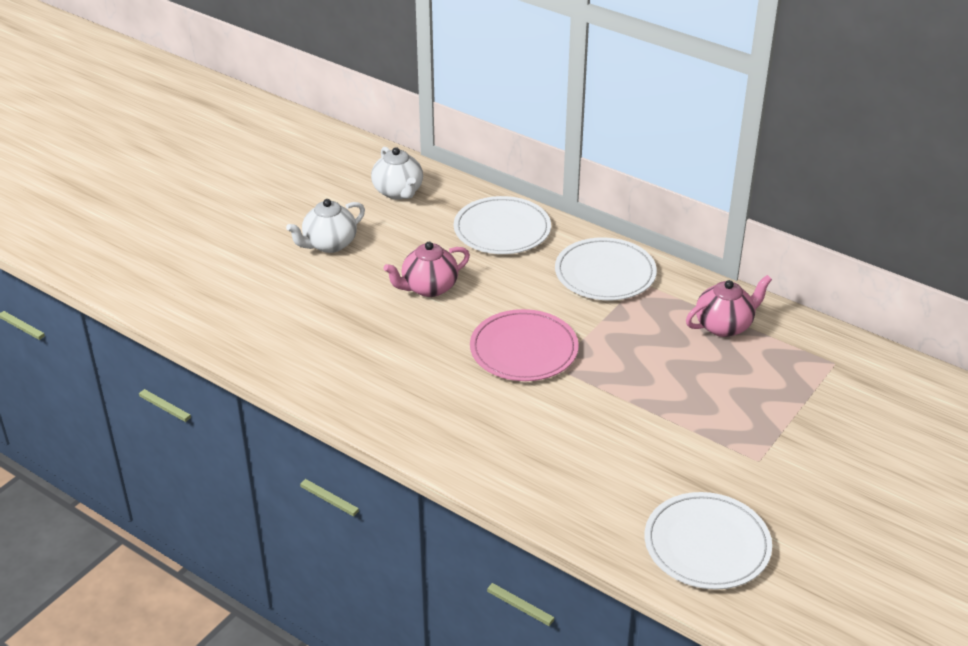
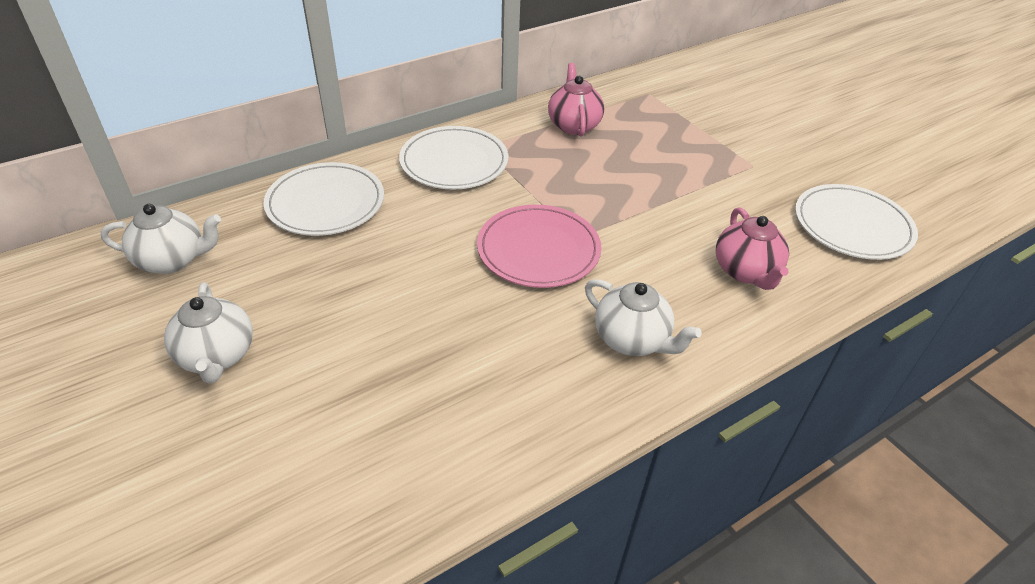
camera: 70 degrees left, 5 degrees up
pink teapot [384,242,470,297] -> pink teapot moved to [716,207,789,290]
none -> white teapot [585,279,702,356]

